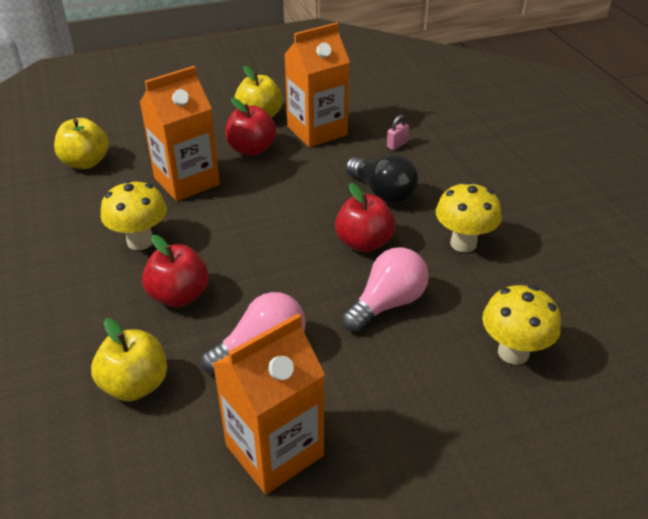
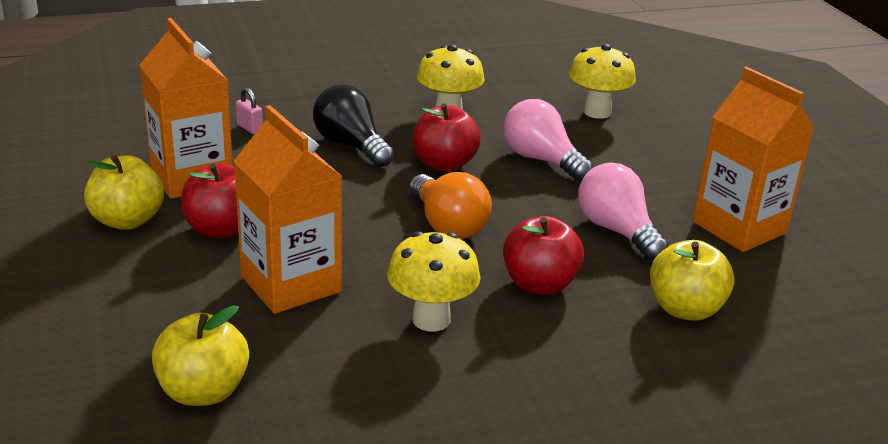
camera: 90 degrees left, 10 degrees down
black light bulb [346,154,418,204] -> black light bulb turned 90 degrees counterclockwise [313,85,394,167]
none -> orange light bulb [409,172,492,239]

